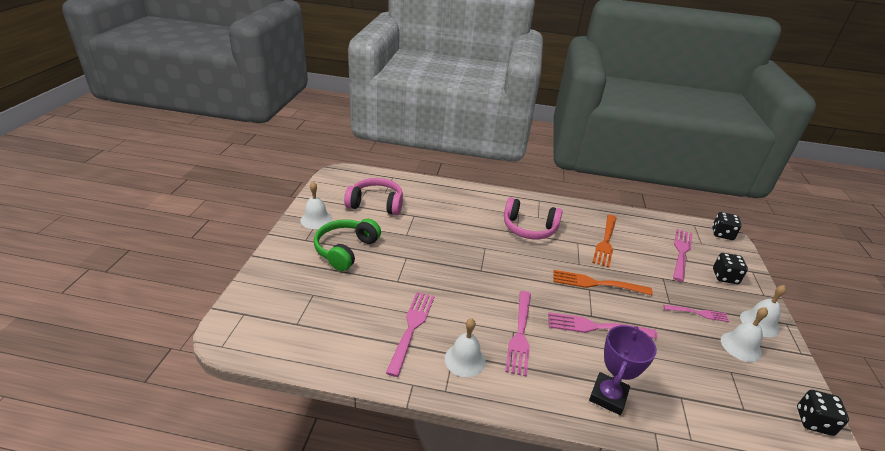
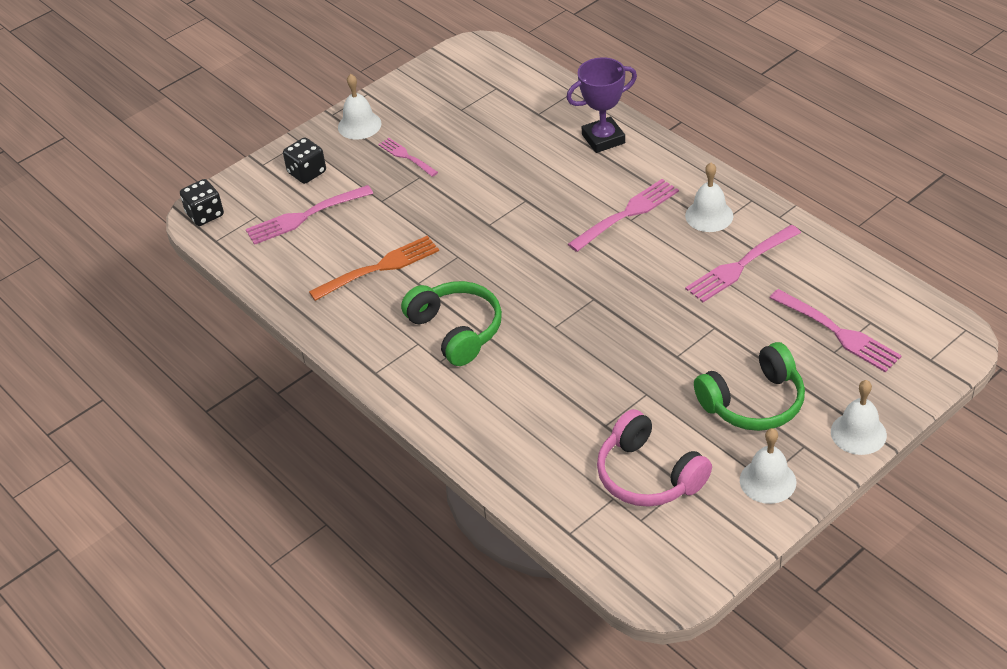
camera: 135 degrees left, 10 degrees up
pink headphones [504,198,562,239] -> green headphones [401,281,502,366]
pink fork [548,312,658,339] -> pink fork moved to [770,289,902,372]
orange fork [553,270,653,295] -> none
white bell [721,307,768,362] -> white bell moved to [831,380,887,455]
black dice [797,390,849,436] -> none

